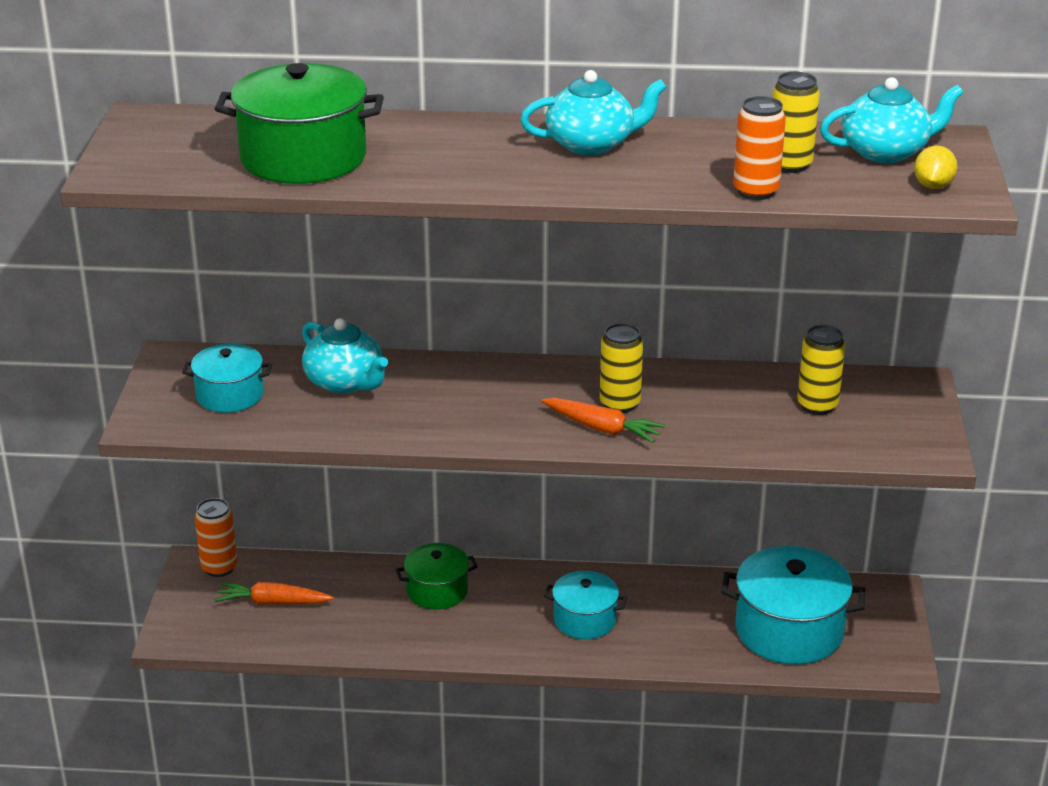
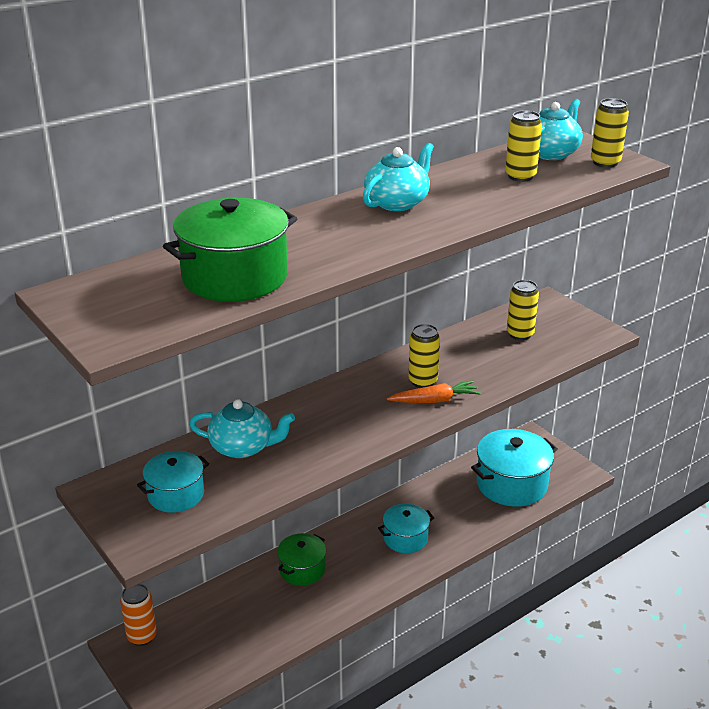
camera: 40 degrees left, 0 degrees up
orange carrot [215,582,334,605] -> none
orange can [733,96,786,200] -> none
yellow lemon [914,146,957,189] -> yellow can [591,98,629,168]

